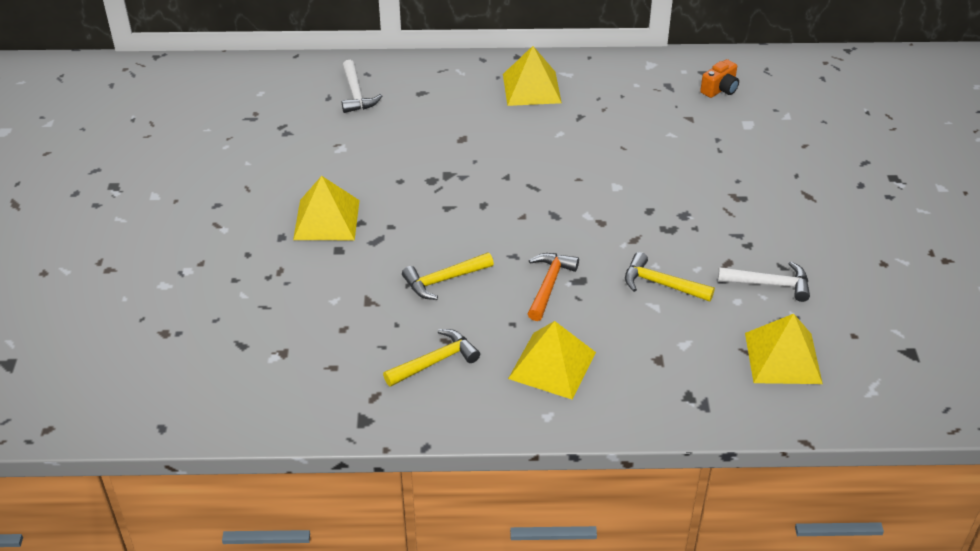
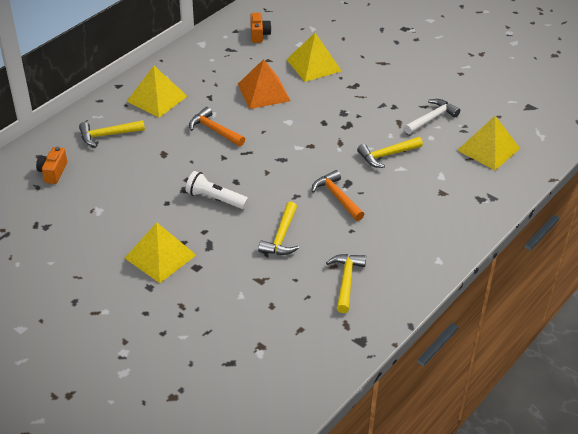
camera: 50 degrees left, 0 degrees up
white hammer [342,60,382,113] -> orange camera [36,147,67,184]
yellow pyramid [508,321,596,399] -> yellow pyramid moved to [286,33,342,82]
none -> yellow hammer [79,120,145,147]
none -> white flashlight [186,171,249,209]
none -> orange hammer [189,107,245,146]
none -> orange pyramid [238,59,291,109]

